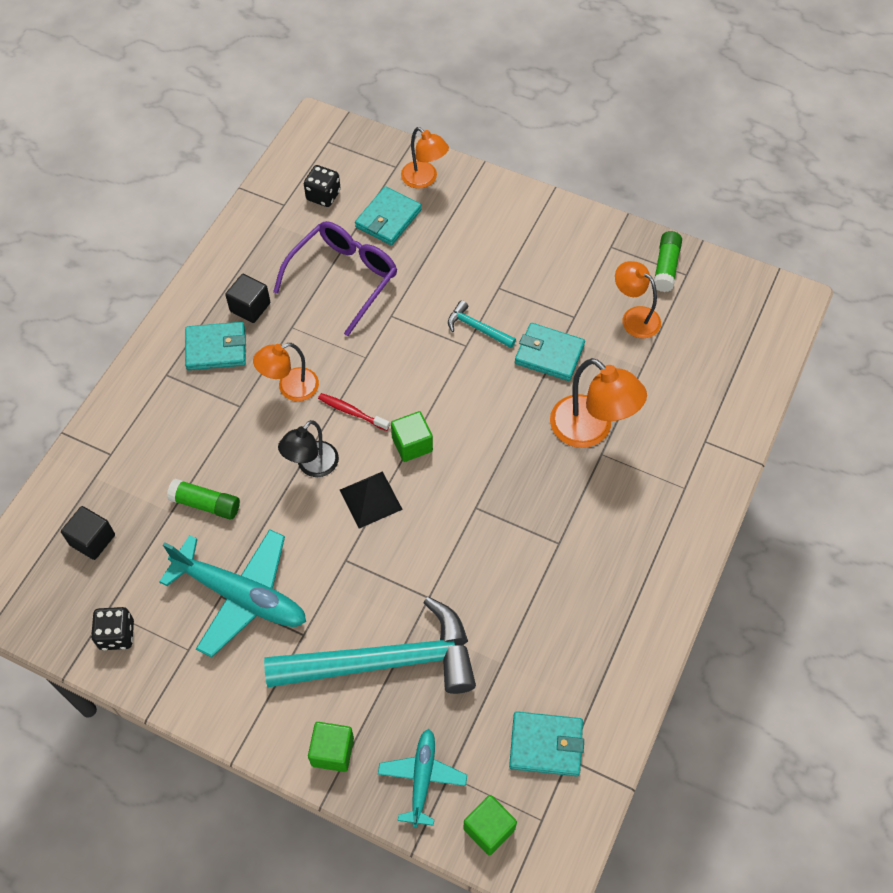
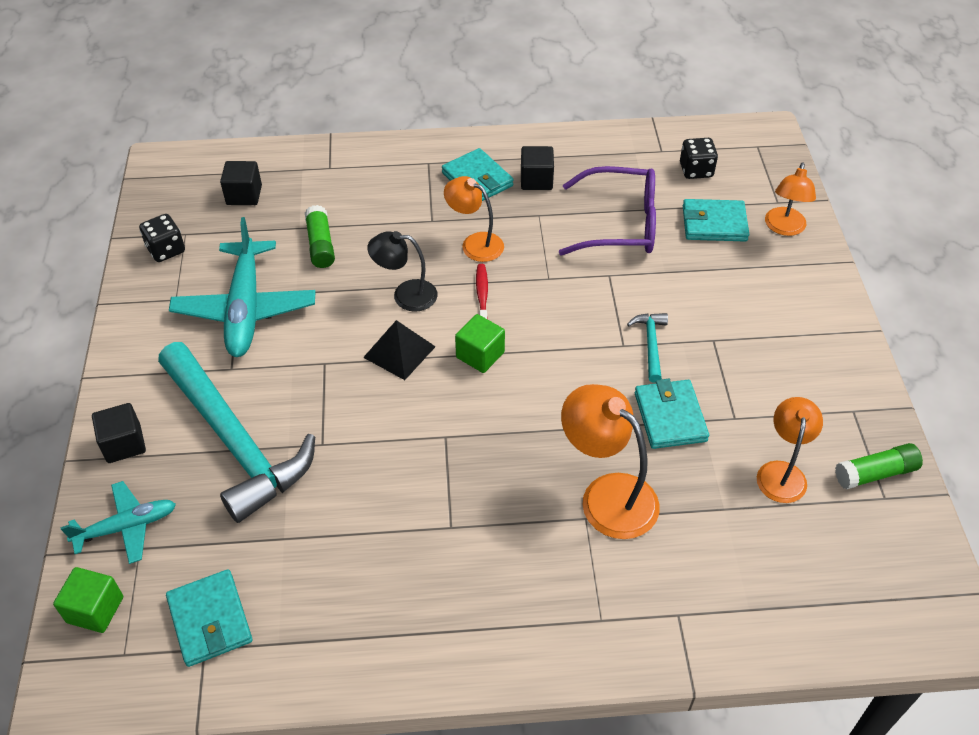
camera: 60 degrees right, 10 degrees down
green cube [308,722,354,772] -> black cube [92,403,146,463]
orange lamp [550,358,647,448] -> orange lamp turned 120 degrees clockwise [561,384,660,539]

